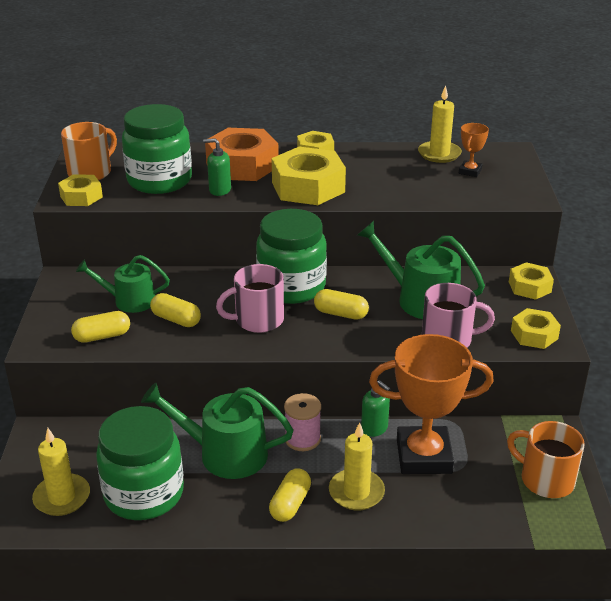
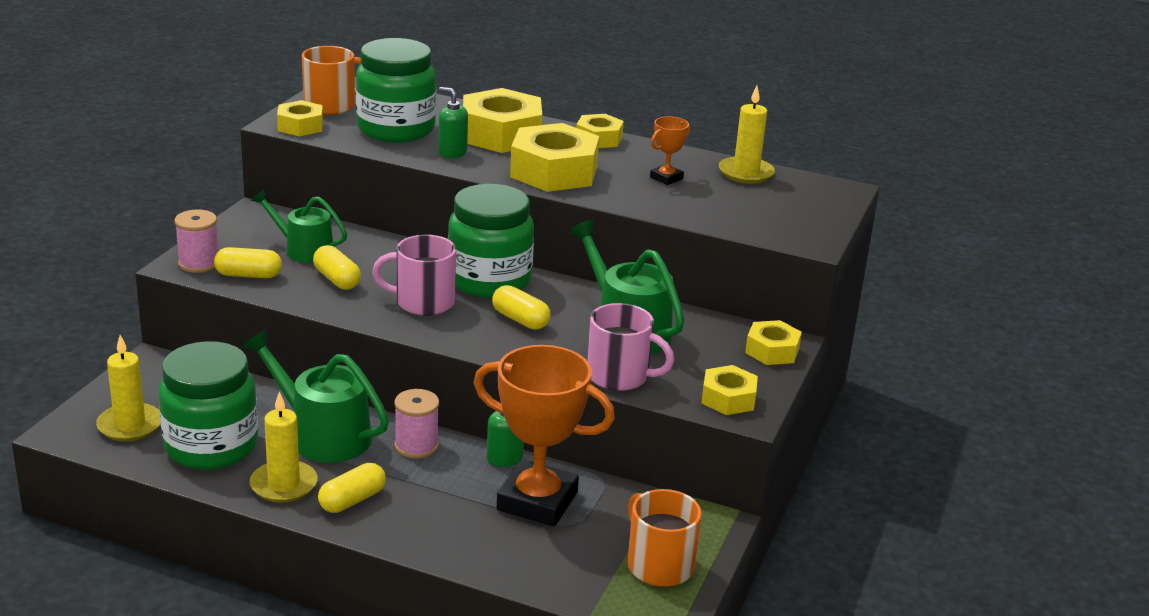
camera: 20 degrees right, 5 degrees down
orange nut [205,128,279,181] -> yellow nut [463,88,542,153]
yellow candle [329,422,385,510] -> yellow candle moved to [250,391,318,503]
orange trophy [459,123,489,177] -> orange trophy moved to [650,116,690,185]
none -> pink spool [174,210,218,273]

